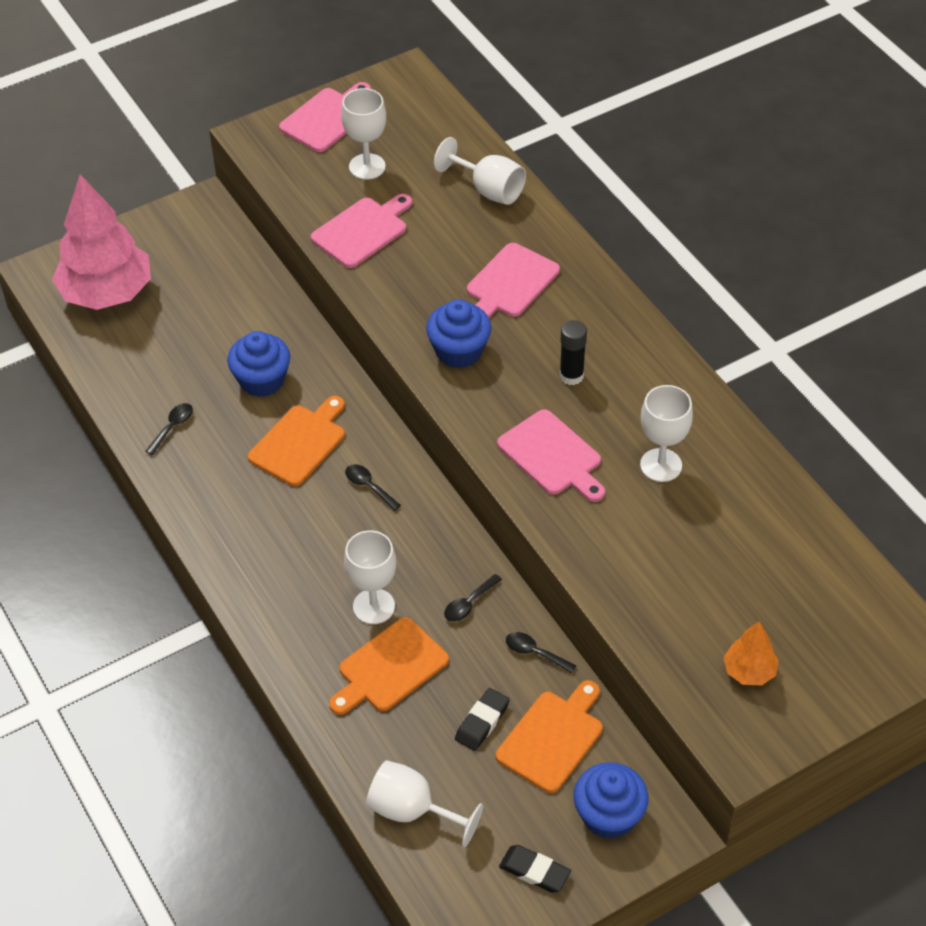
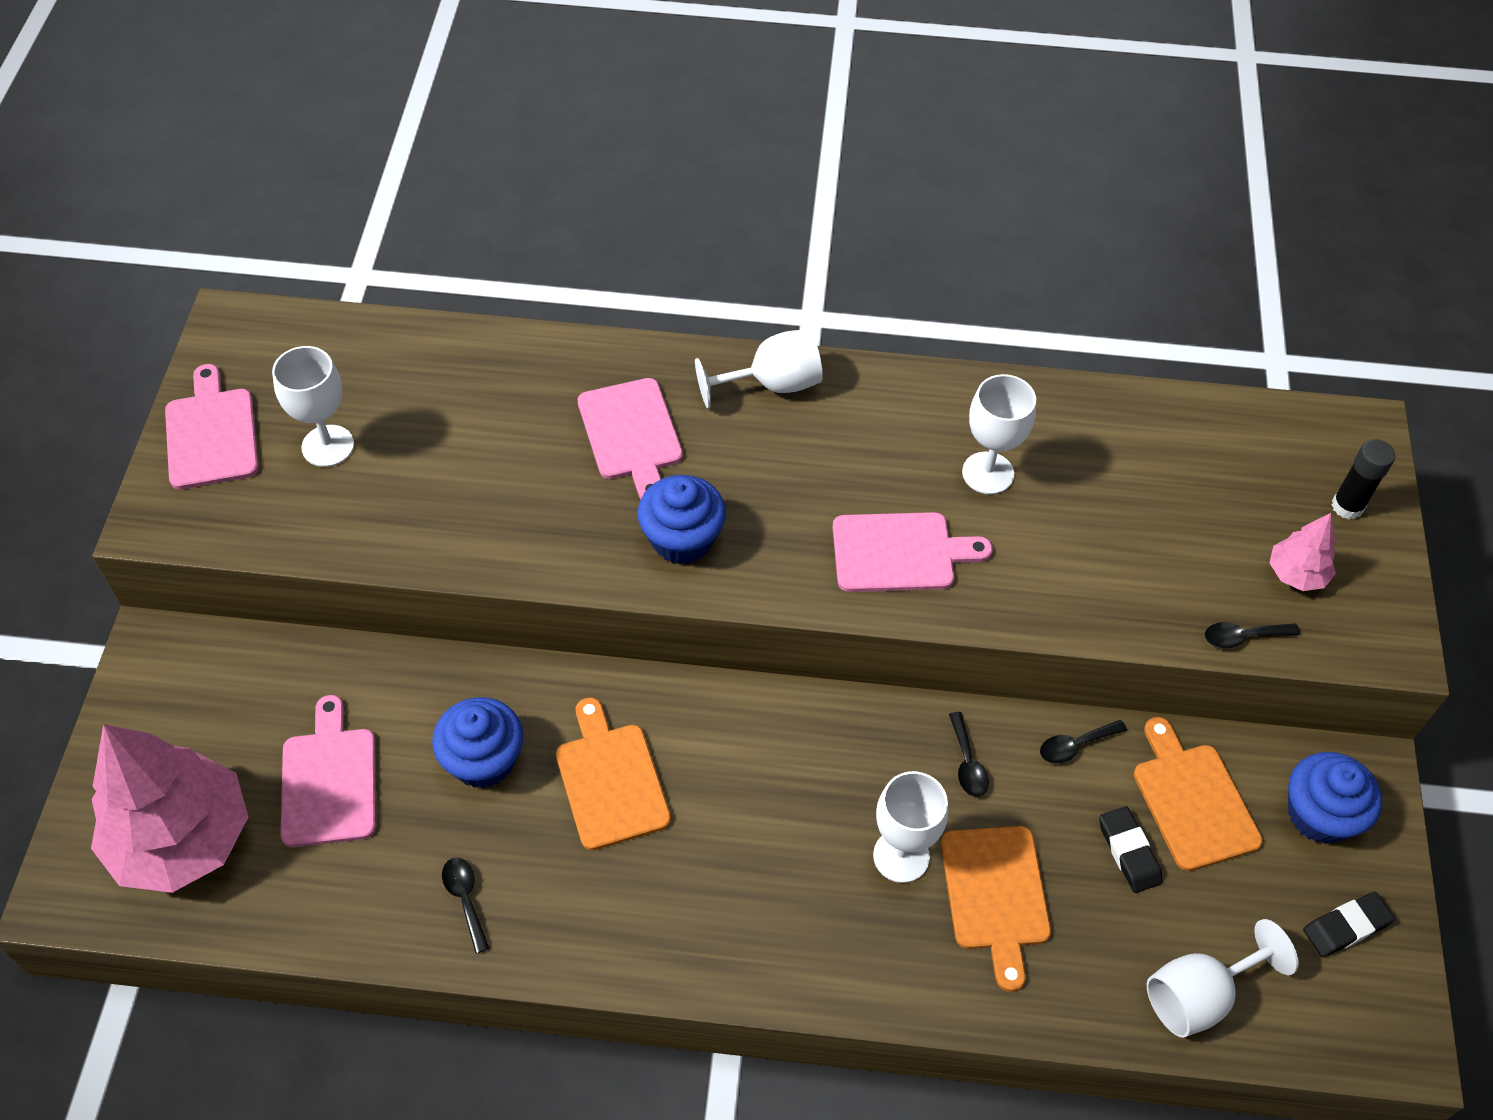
camera: 55 degrees left, 5 degrees up
pink cutting board [311,194,412,268] -> pink cutting board moved to [281,695,376,847]
black spoon [345,464,401,511] -> black spoon moved to [1205,622,1300,648]
white goblet [434,137,526,205] -> white goblet moved to [695,329,823,408]
black glue stick [560,320,587,385] -> black glue stick moved to [1332,439,1395,520]
orange tree [723,621,779,685] -> pink tree [1270,513,1336,591]

